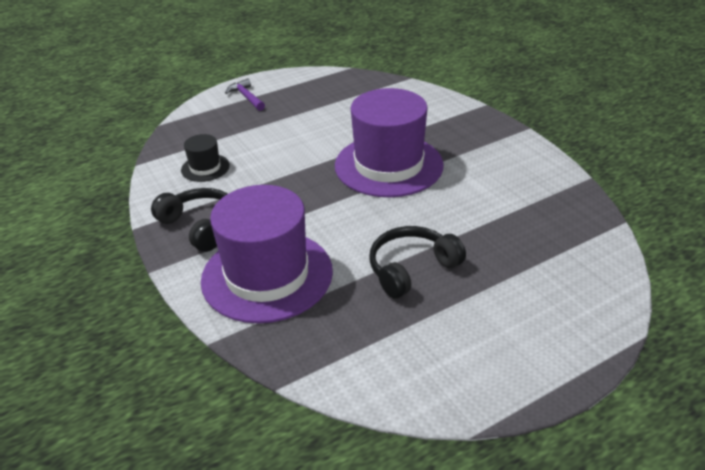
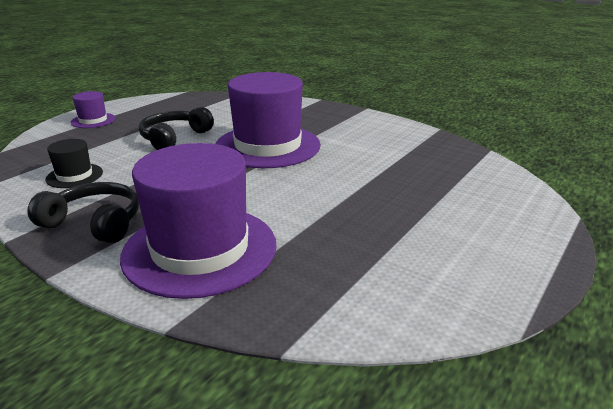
camera: 25 degrees left, 10 degrees down
purple hammer [225,78,265,111] -> purple hat [71,91,115,128]
black headphones [369,226,466,299] -> black headphones moved to [139,107,214,150]

